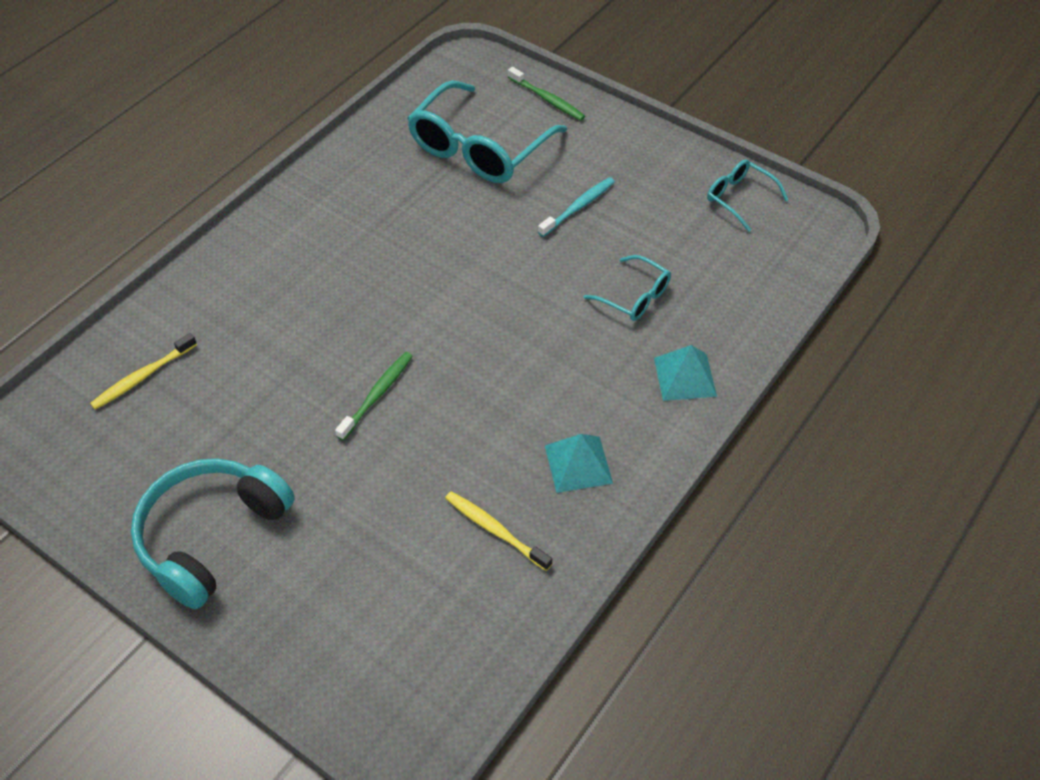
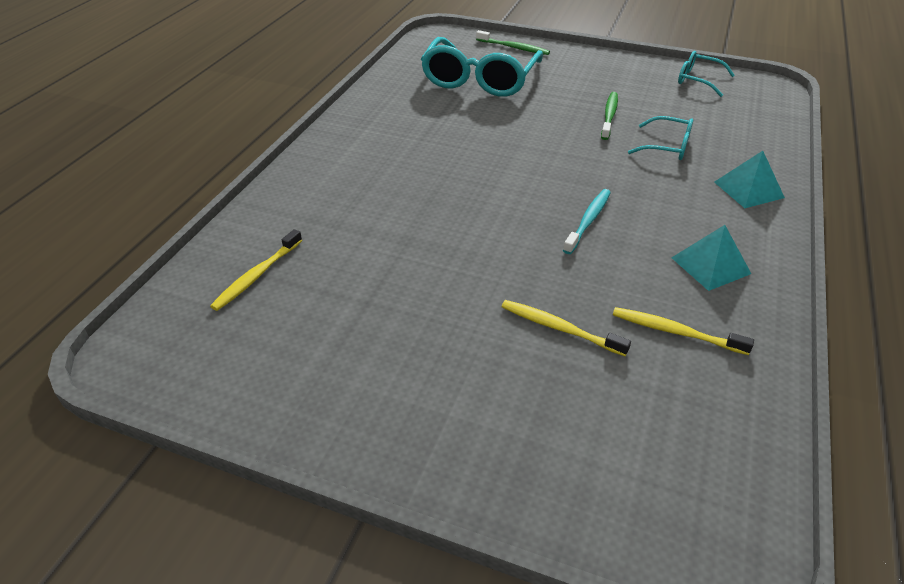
camera: 15 degrees left, 10 degrees down
turquoise headphones [131,459,295,609] -> none
green toothbrush [335,352,413,441] -> green toothbrush moved to [601,92,618,140]
turquoise toothbrush [538,177,615,237] -> turquoise toothbrush moved to [563,189,611,254]
none -> yellow toothbrush [502,300,631,356]

